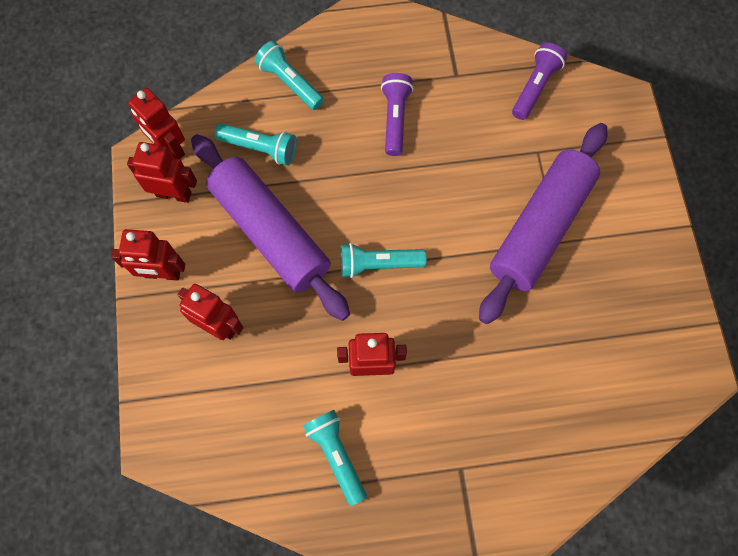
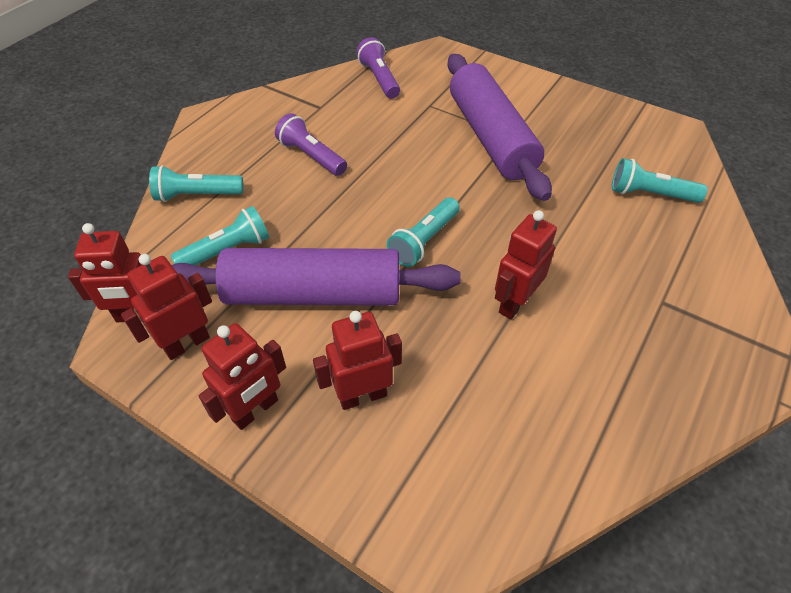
camera: 50 degrees left, 20 degrees down
turquoise flashlight [303,410,367,506] -> turquoise flashlight moved to [612,158,708,203]

